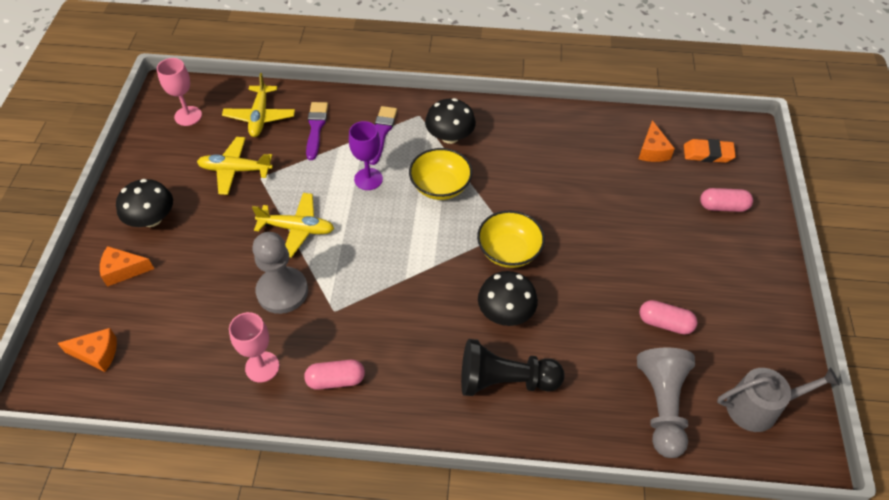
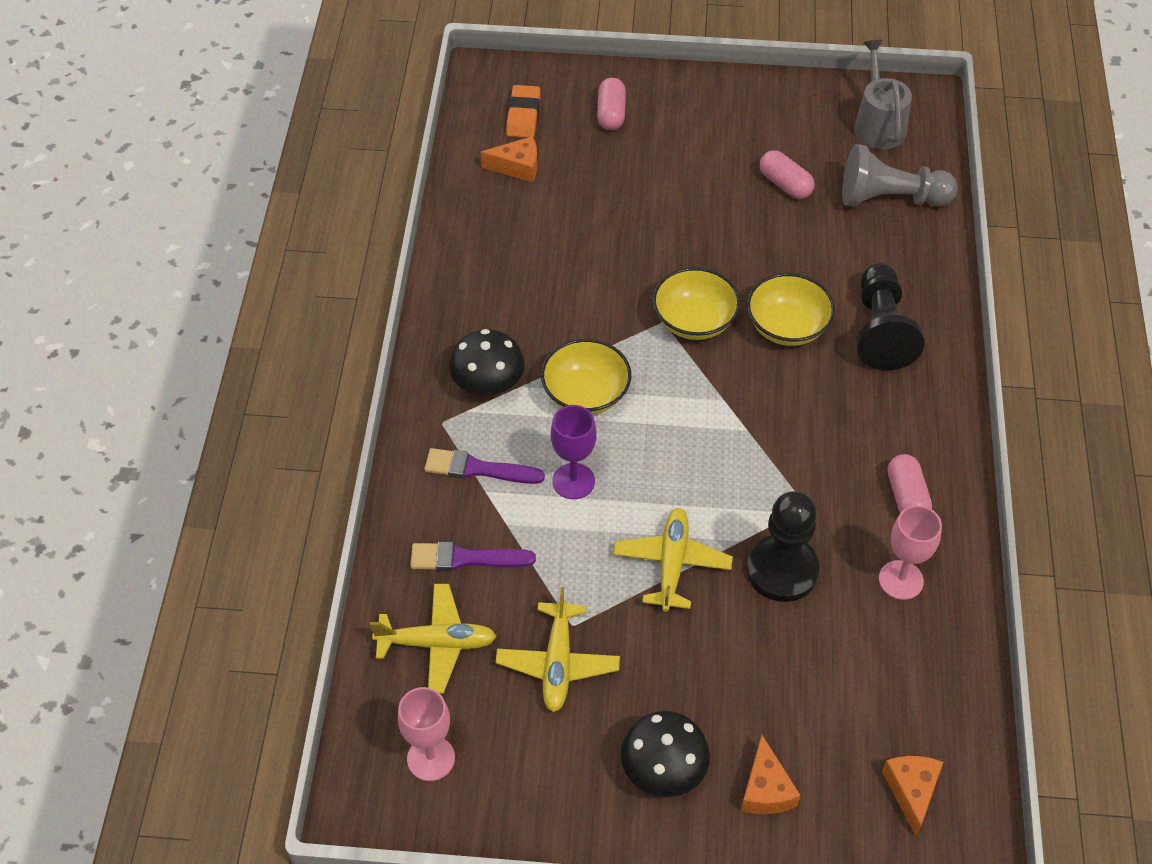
camera: 90 degrees left, 0 degrees up
grey pawn [252,232,308,314] -> black pawn [747,491,819,602]
black mushroom [478,271,538,326] -> yellow bowl [747,273,835,346]
pink capsule [639,300,698,335] -> pink capsule turned 60 degrees counterclockwise [760,150,815,199]

